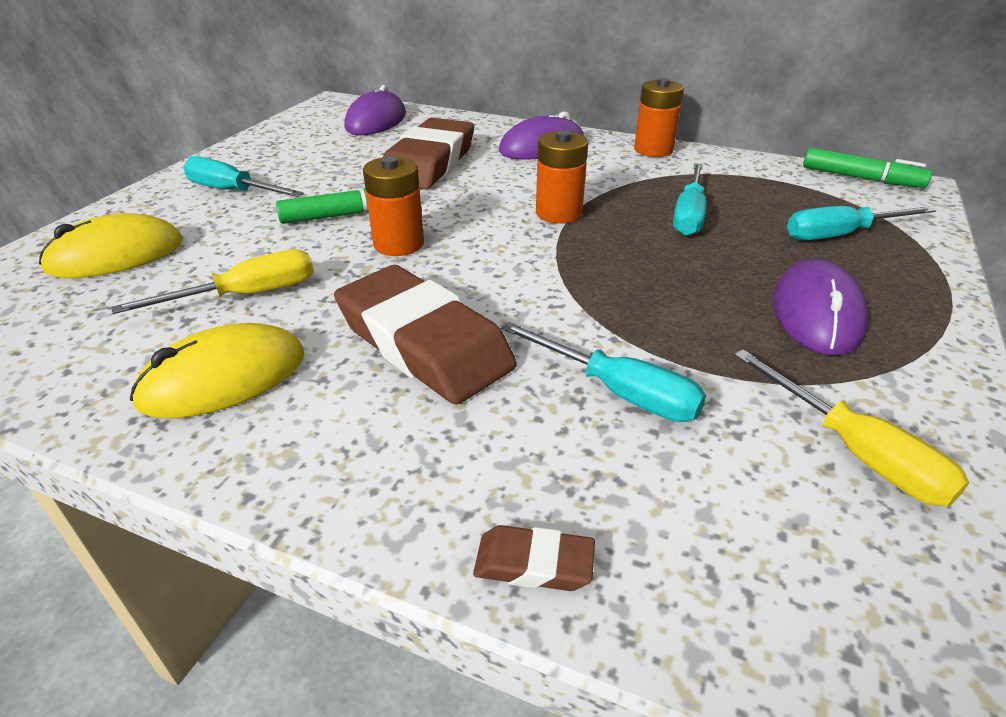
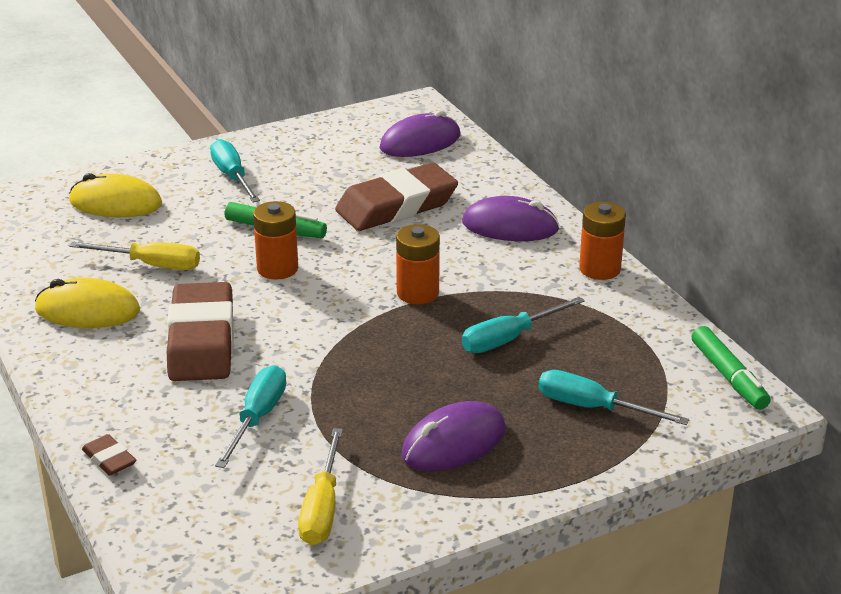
camera: 40 degrees right, 5 degrees down
turquoise screwdriver [501,322,706,422] -> turquoise screwdriver turned 150 degrees counterclockwise [215,365,286,468]

